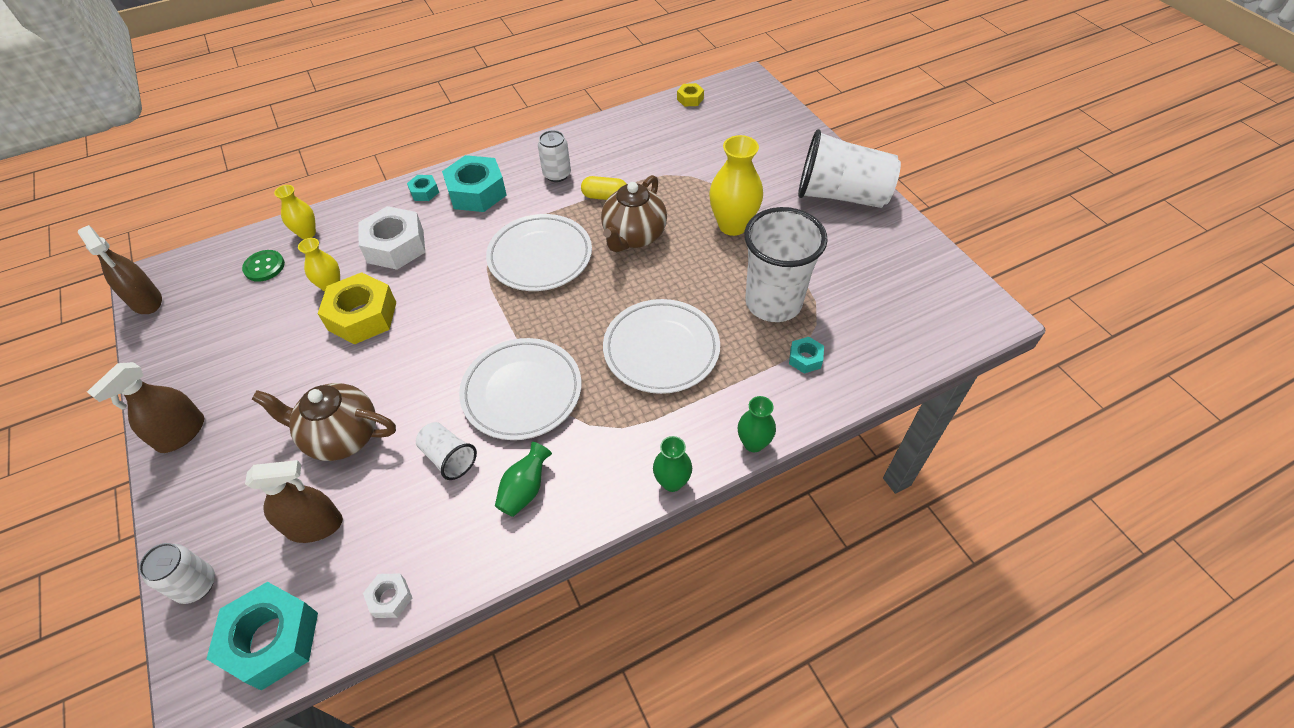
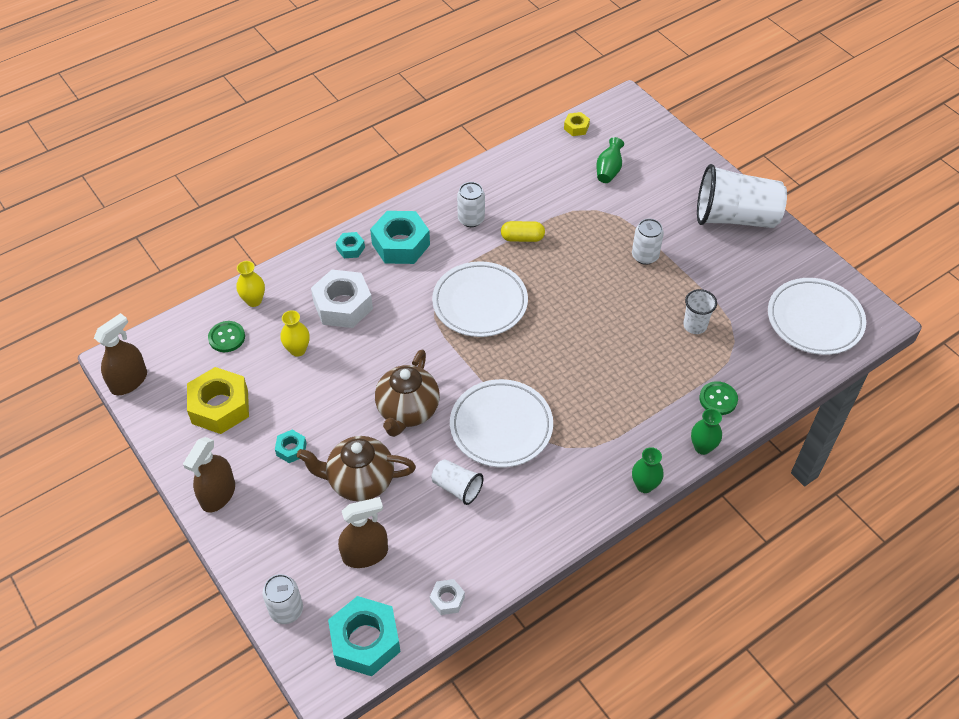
camera: 10 degrees left, 0 degrees up
brown spray bottle [78,225,162,314] -> brown spray bottle turned 90 degrees counterclockwise [94,313,147,395]
yellow nut [318,272,397,344] -> yellow nut moved to [187,367,249,434]
green vase [495,442,552,517] -> green vase moved to [597,137,624,183]
brown teapot [601,175,667,252] -> brown teapot moved to [375,350,440,437]
white plate [603,299,720,394] -> white plate moved to [768,278,866,355]
yellow vase [709,135,763,236] -> white can [632,219,664,265]
white cup [744,207,828,322] -> white cup [683,289,717,334], size x0.48
turquoise nut [789,337,824,374] -> turquoise nut moved to [275,430,307,463]
none -> green button [699,381,738,415]

